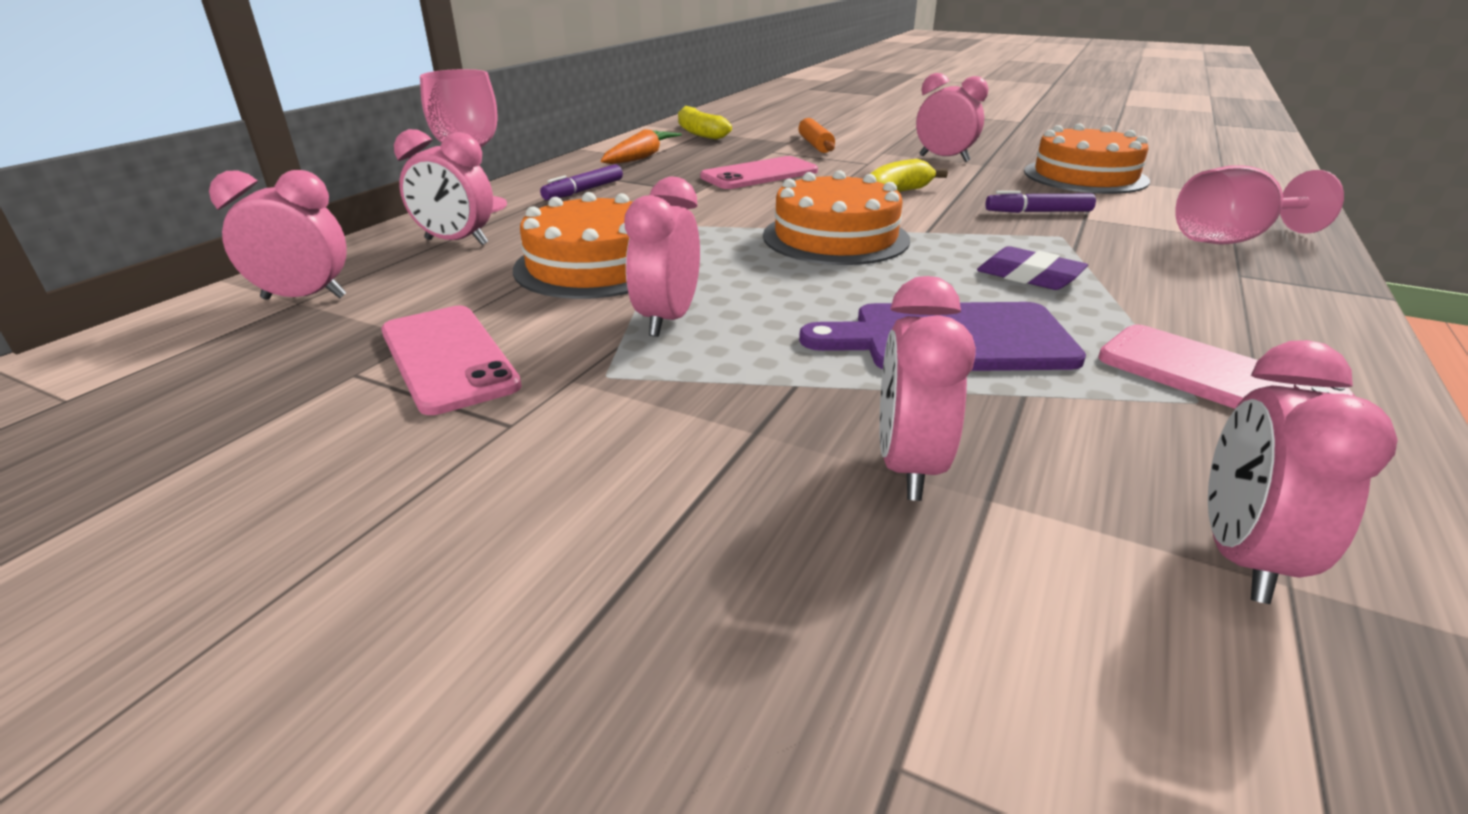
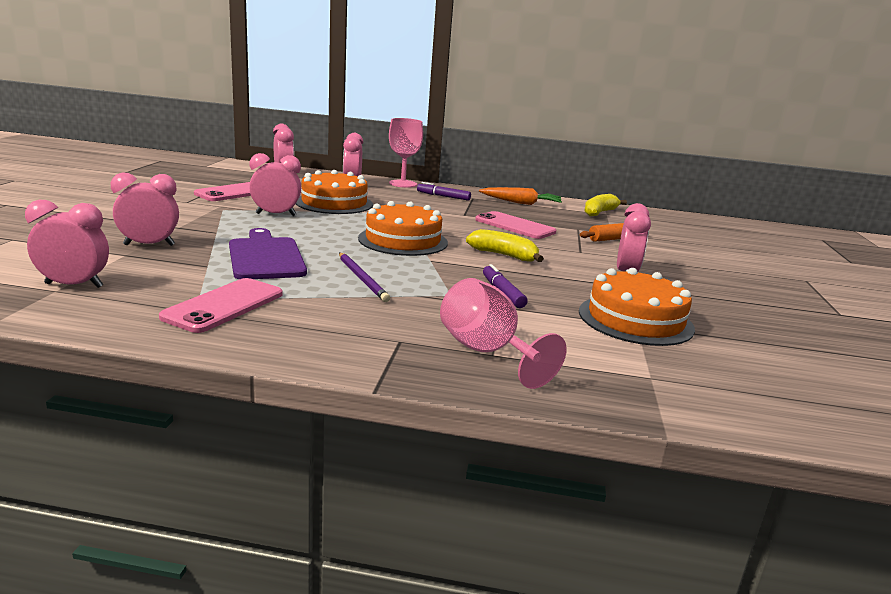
camera: 70 degrees right, 10 degrees down
purple eraser [977,246,1088,290] -> purple pencil [339,253,390,302]

